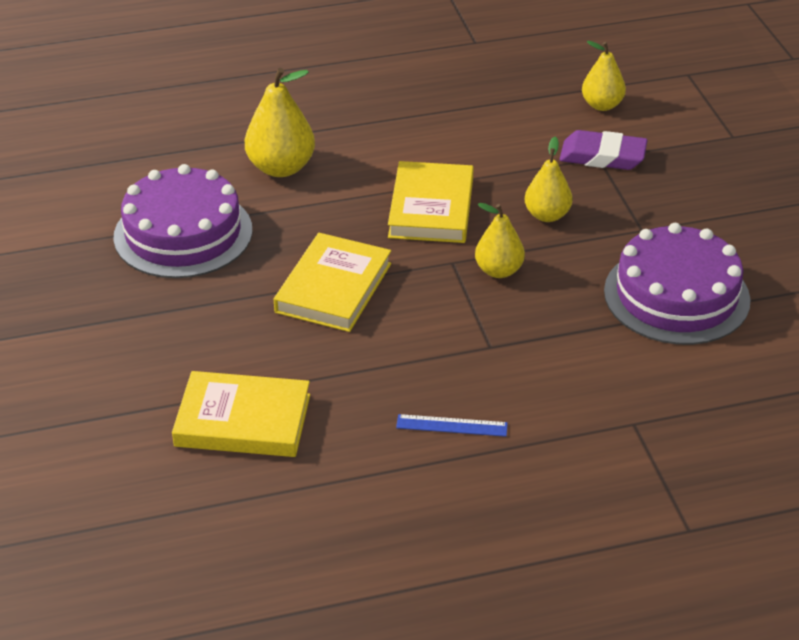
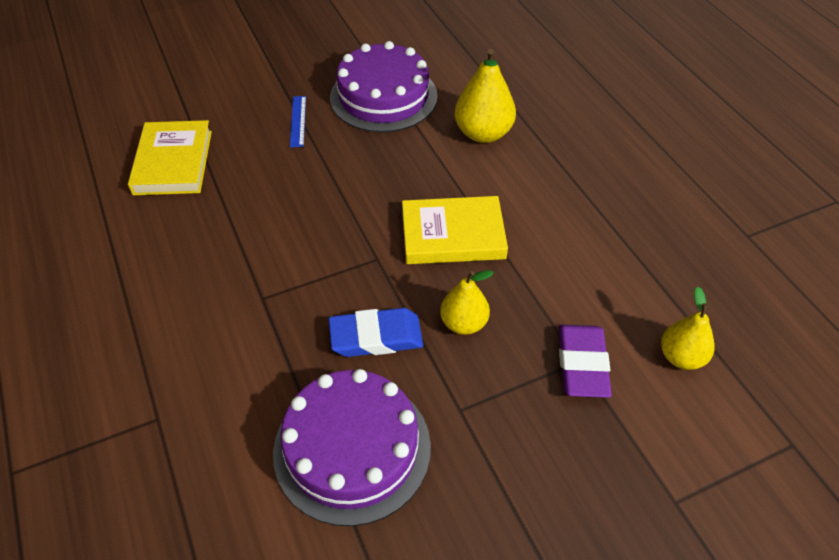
camera: 80 degrees right, 10 degrees up
yellow book [274,233,391,332] -> none
blue ruler [396,414,508,437] -> blue ruler moved to [290,96,306,147]
yellow pear [475,203,525,278] -> none
none -> blue eraser [329,308,423,357]

